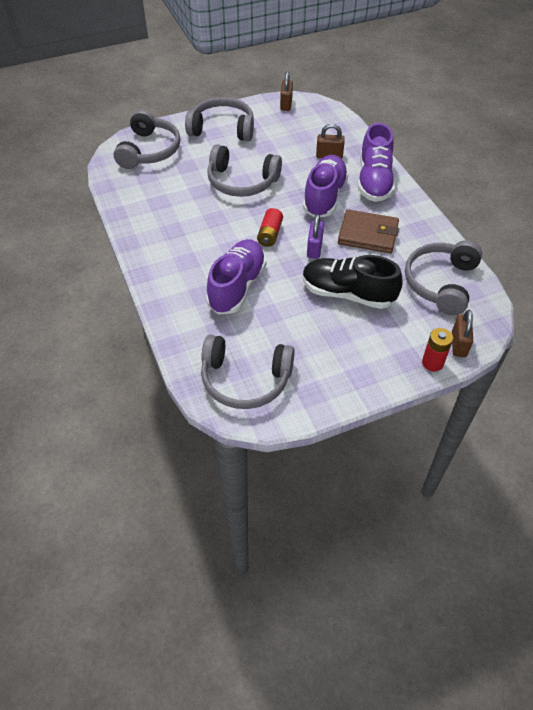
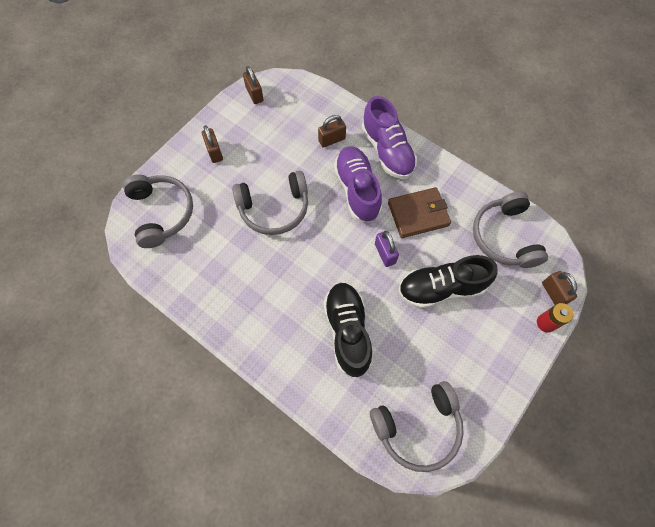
camera: 30 degrees left, 15 degrees up
grey headphones [185,97,254,141] -> brown padlock [202,125,223,163]
purple shoe [206,239,266,315] -> black shoe [323,282,373,377]
red battery [257,208,283,247] -> none

